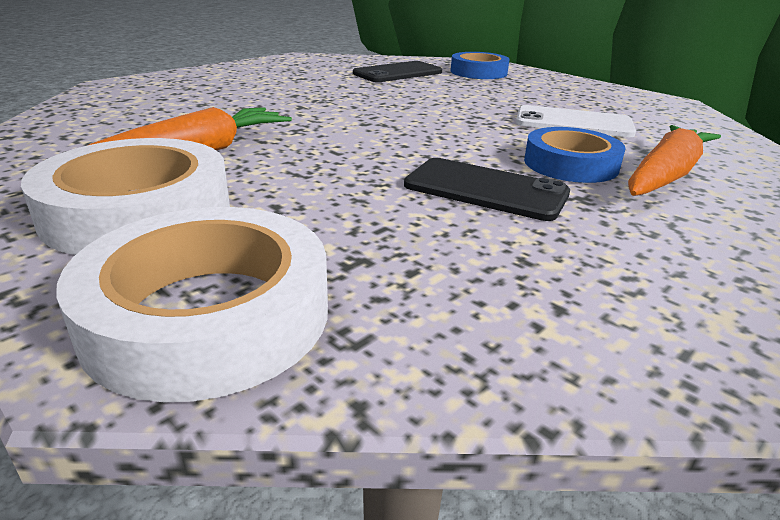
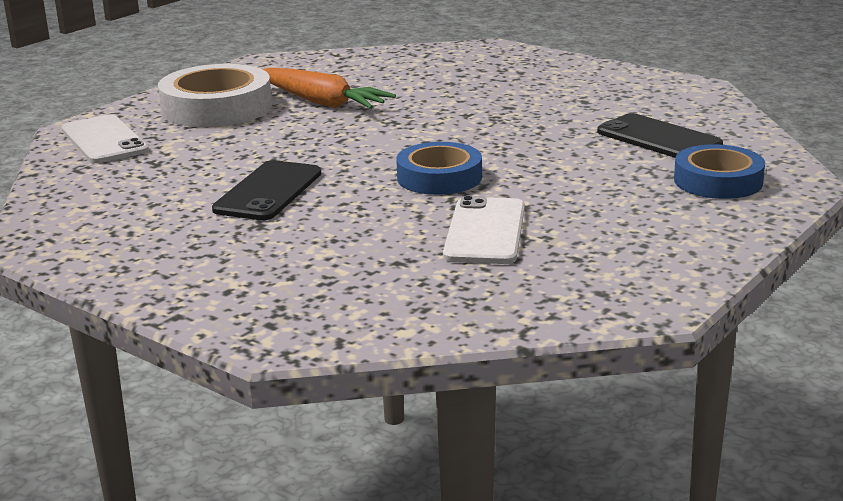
camera: 85 degrees right, 5 degrees down
white tape [57,207,328,402] -> white phone [61,114,149,163]
blue tape [524,127,626,183] -> blue tape moved to [396,142,482,195]
orange carrot [628,125,721,196] -> none

